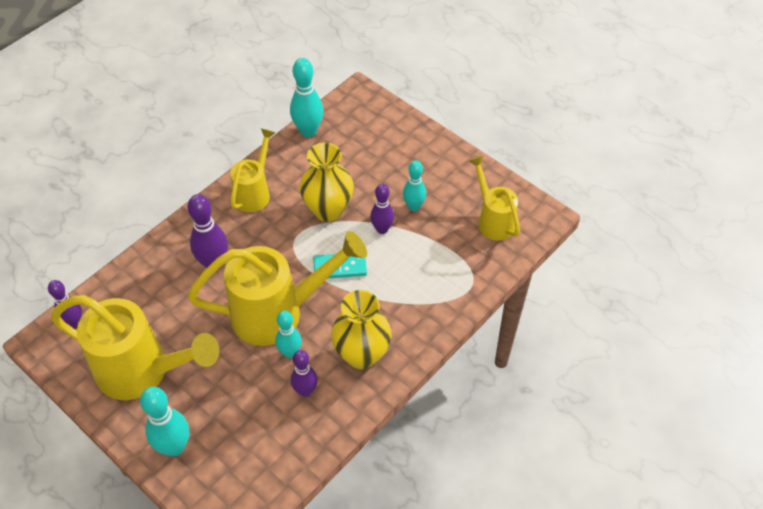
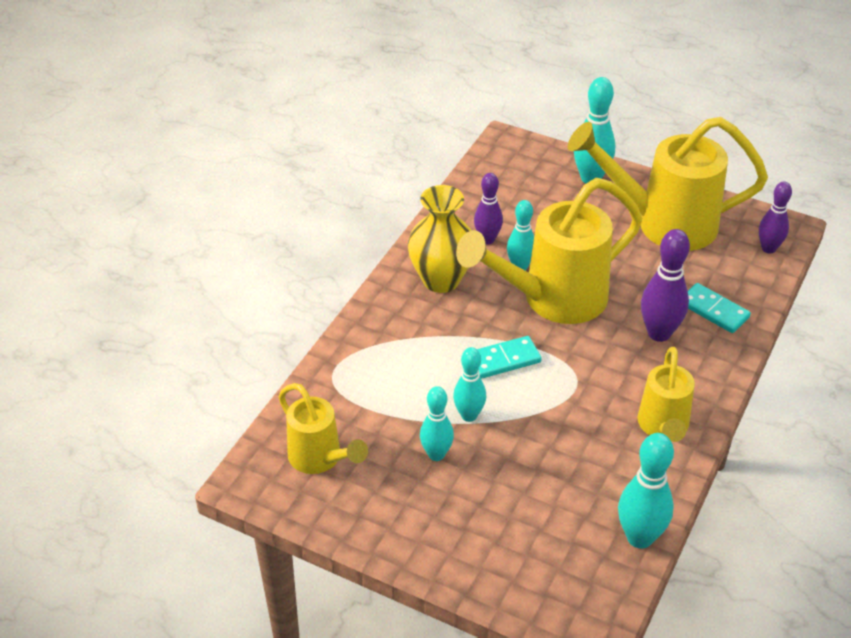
camera: 165 degrees right, 10 degrees down
yellow vase [300,142,354,222] -> none
purple bowling pin [370,184,394,234] -> turquoise bowling pin [453,347,486,422]
none -> turquoise domino [688,283,751,333]

